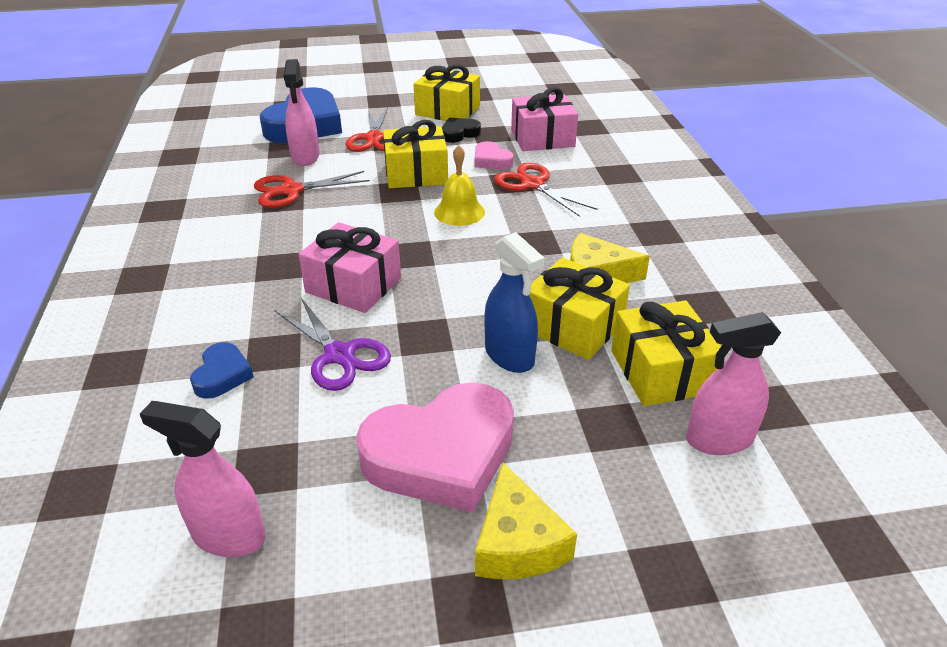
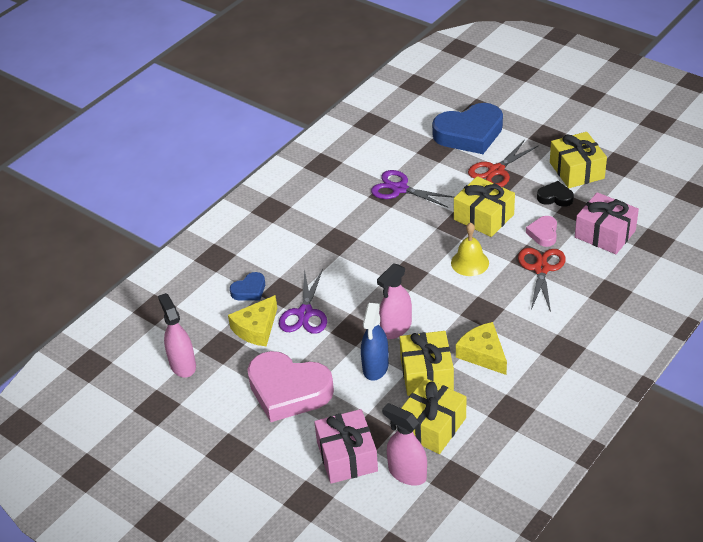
camera: 50 degrees right, 5 degrees up
red scissors [254,171,370,208] -> purple scissors [371,170,454,207]
pink spray bottle [283,59,319,166] -> pink spray bottle moved to [377,264,412,339]
pink gift [298,222,401,313] -> pink gift moved to [314,409,378,484]
yellow cheese [475,462,577,579] -> yellow cheese moved to [228,295,277,347]

